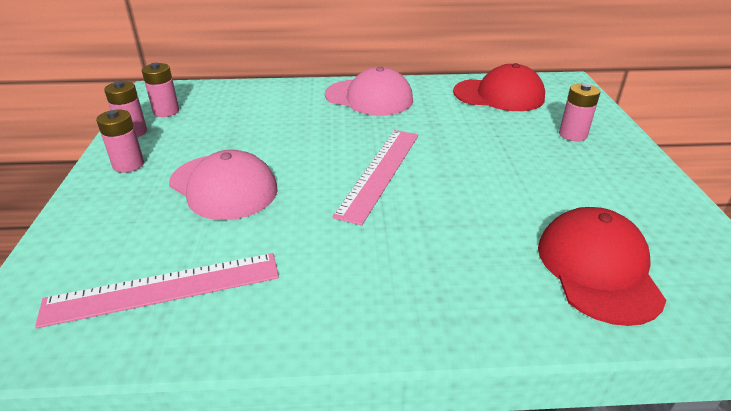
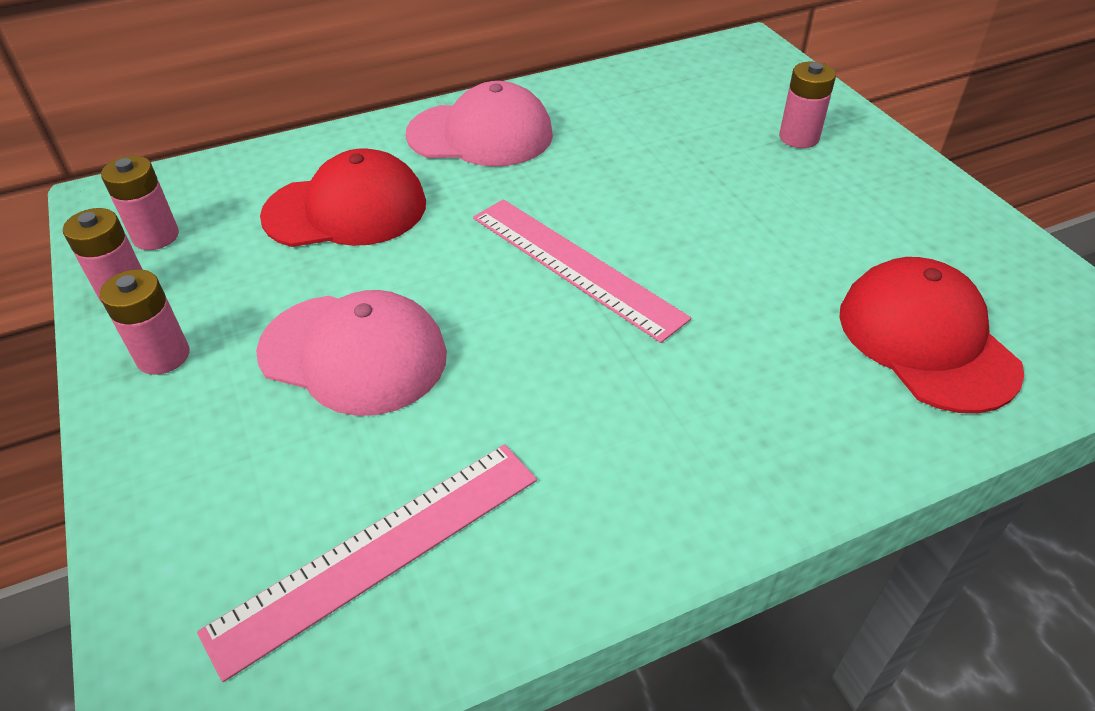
camera: 20 degrees left, 10 degrees up
pink ruler [332,130,419,225] -> pink ruler turned 45 degrees counterclockwise [473,199,691,343]
red cap [453,63,545,111] -> red cap moved to [260,148,426,247]

